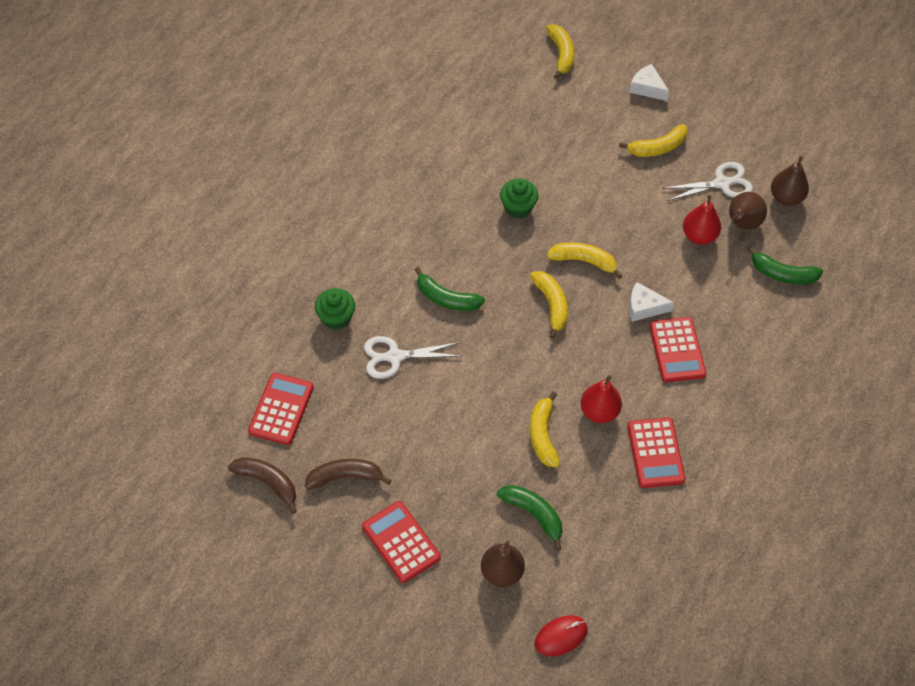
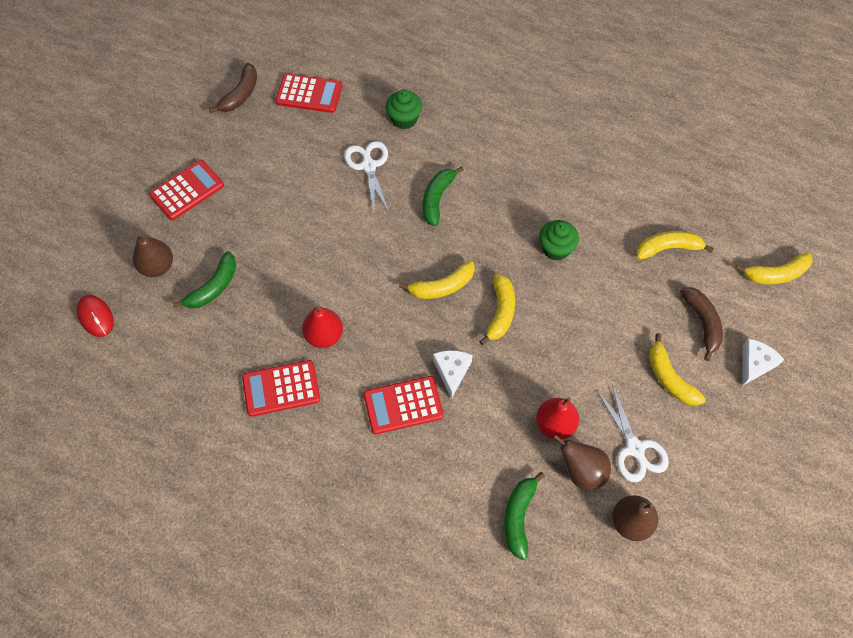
camera: 85 degrees right, 5 degrees up
brown banana [305,459,392,490] -> brown banana moved to [680,287,723,361]
yellow banana [530,391,560,467] -> yellow banana moved to [636,231,714,260]

